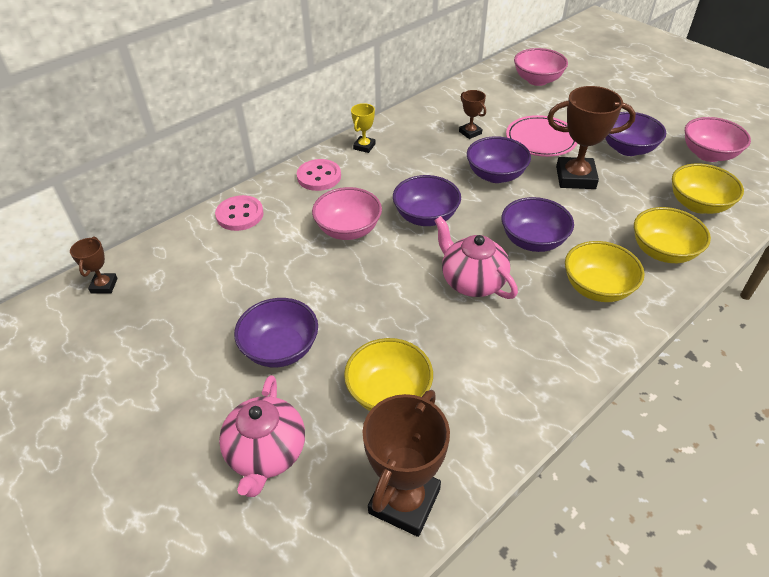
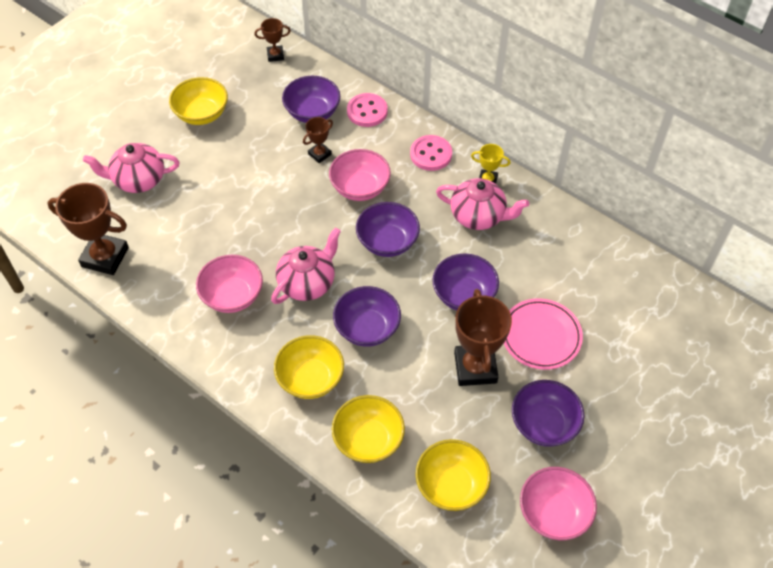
camera: 80 degrees right, 10 degrees up
purple bowl [234,298,318,368] -> purple bowl moved to [282,76,340,123]
yellow bowl [344,338,433,411] -> yellow bowl moved to [169,77,228,125]
brown trophy [459,90,486,139] -> brown trophy moved to [303,117,333,163]
pink bowl [514,48,568,86] -> pink bowl moved to [196,255,263,313]
none -> pink teapot [436,178,529,230]

